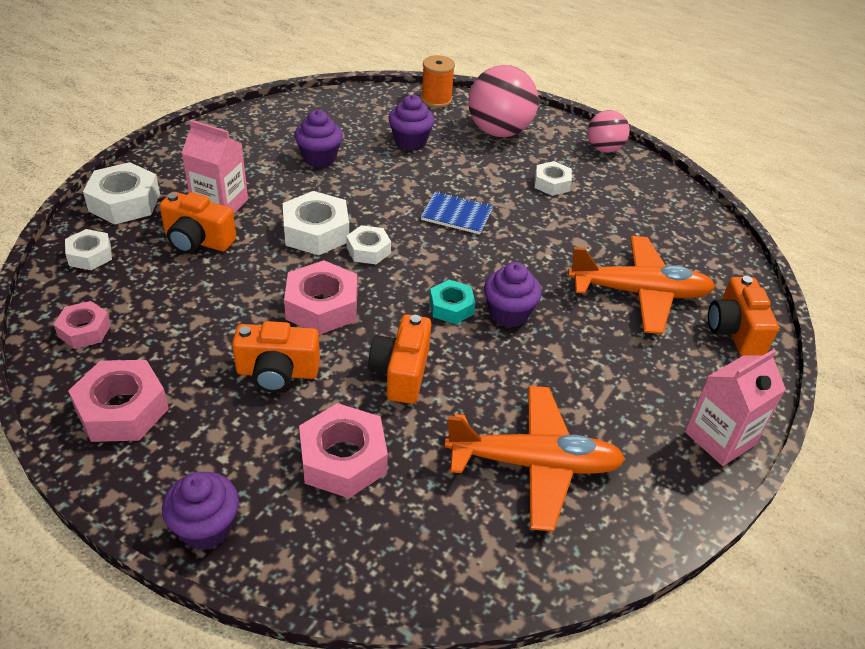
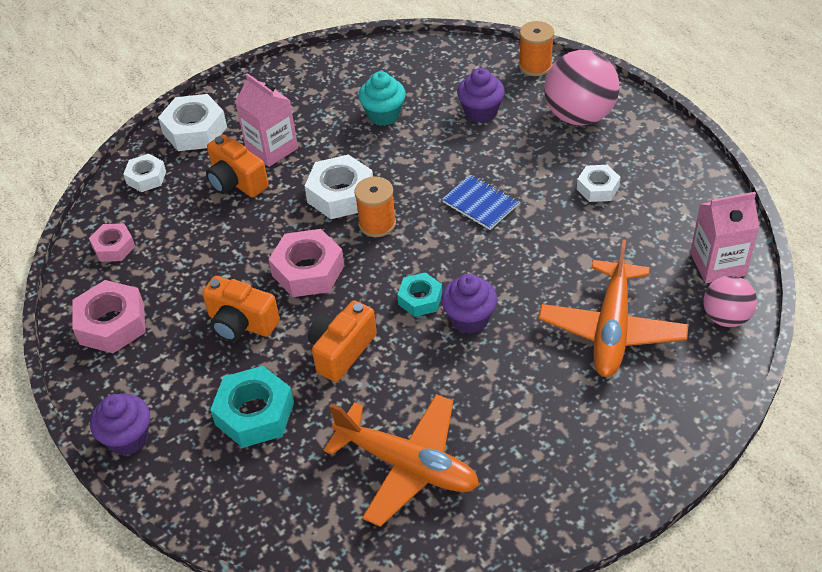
camera: 30 degrees right, 5 degrees up
purple cupcake [295,110,343,167] -> turquoise cupcake [359,71,406,126]
pink nut [299,403,388,498] -> turquoise nut [210,366,294,448]
white nut [346,225,391,264] -> orange spool [354,177,396,237]
orange plane [568,236,716,334] -> orange plane turned 75 degrees clockwise [539,239,689,377]
pink ball [587,110,630,153] -> pink ball moved to [704,275,757,327]
pink carton [685,349,786,466] -> pink carton moved to [690,192,760,283]
orange camera [708,276,779,356] -> none

